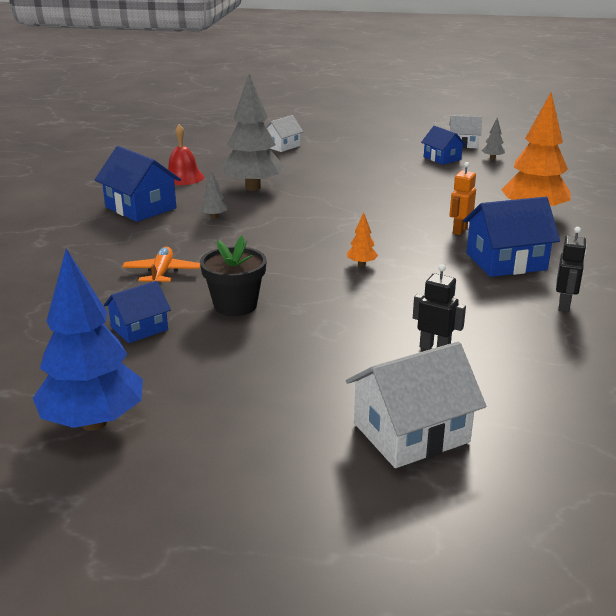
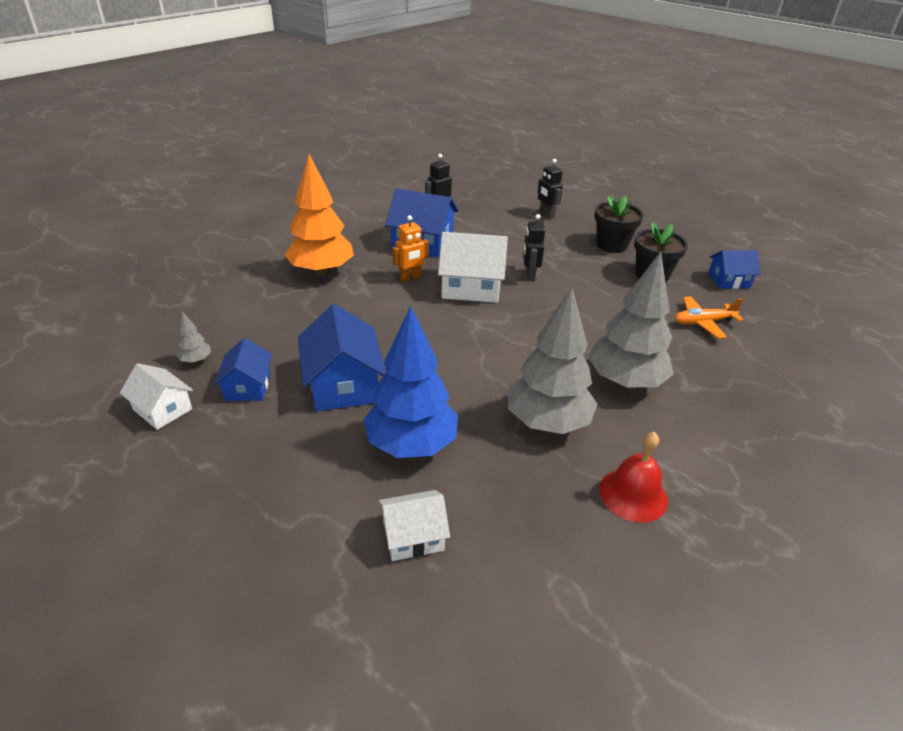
camera: 150 degrees left, 10 degrees up
blue tree [33,248,143,431] -> blue tree moved to [363,306,458,458]
blue house [95,146,181,222] -> blue house moved to [298,304,386,411]
orange plane [122,247,200,282] -> orange plane turned 45 degrees clockwise [675,296,743,339]
grey tree [200,169,227,219] -> grey tree [588,252,674,388], size x2.46
white house [346,342,486,468] -> white house moved to [438,232,508,303]
orange tree [347,212,378,266] -> black robot [523,214,545,281]
none -> black flower pot [595,196,644,253]

